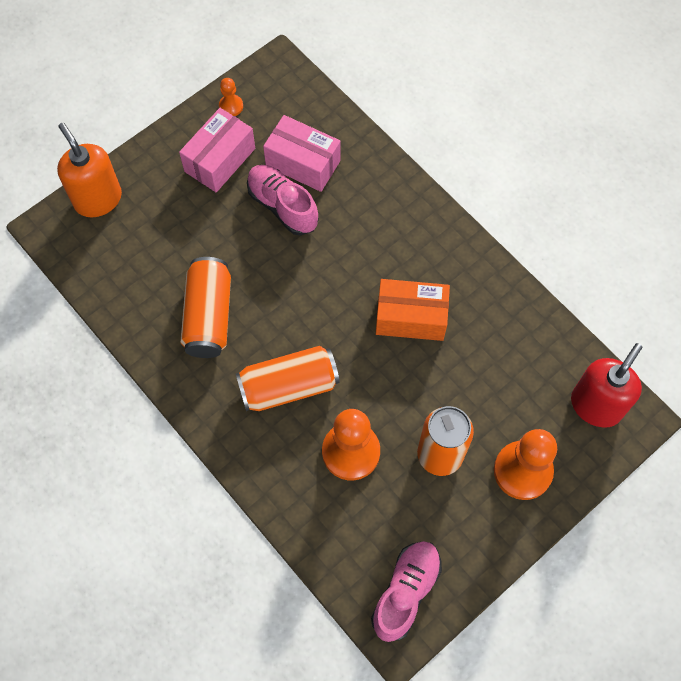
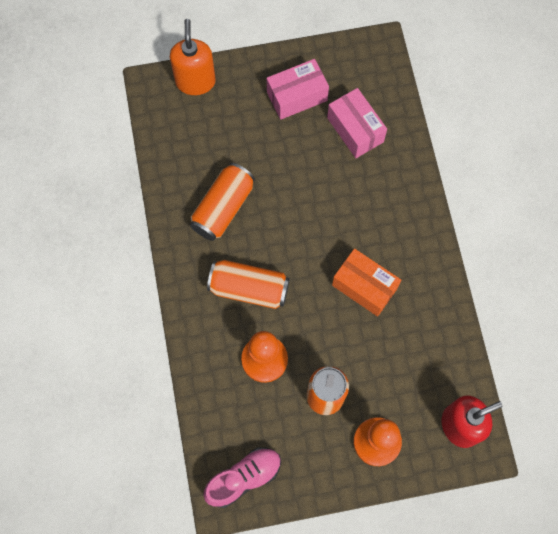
camera: 30 degrees right, 5 degrees up
orange pawn [219,78,243,116] -> none
pink shoe [247,165,318,235] -> none

